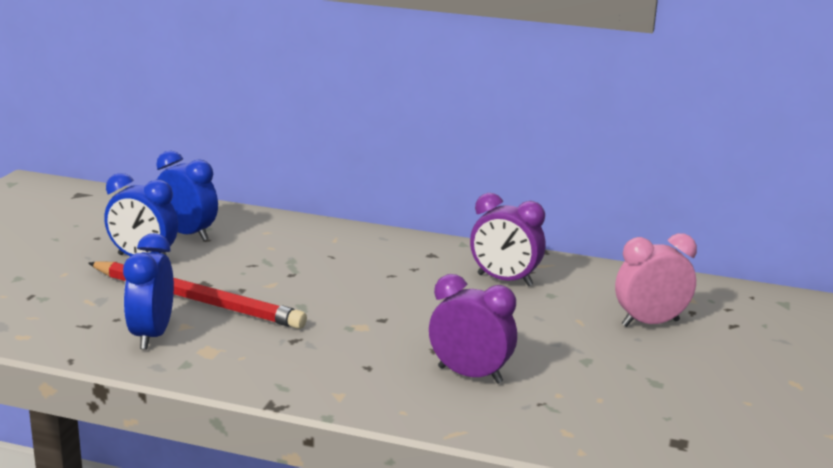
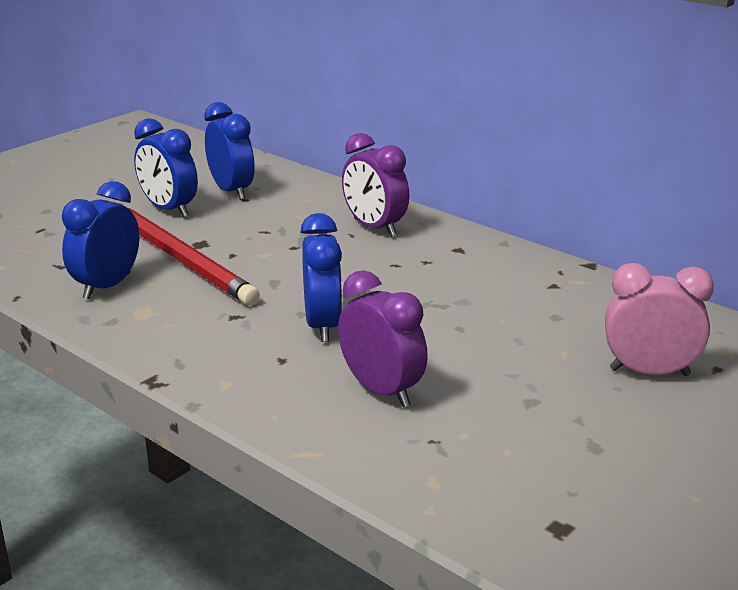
camera: 25 degrees right, 5 degrees up
purple clock [470,193,546,286] -> purple clock moved to [342,133,409,237]
none -> blue clock [300,213,343,342]

